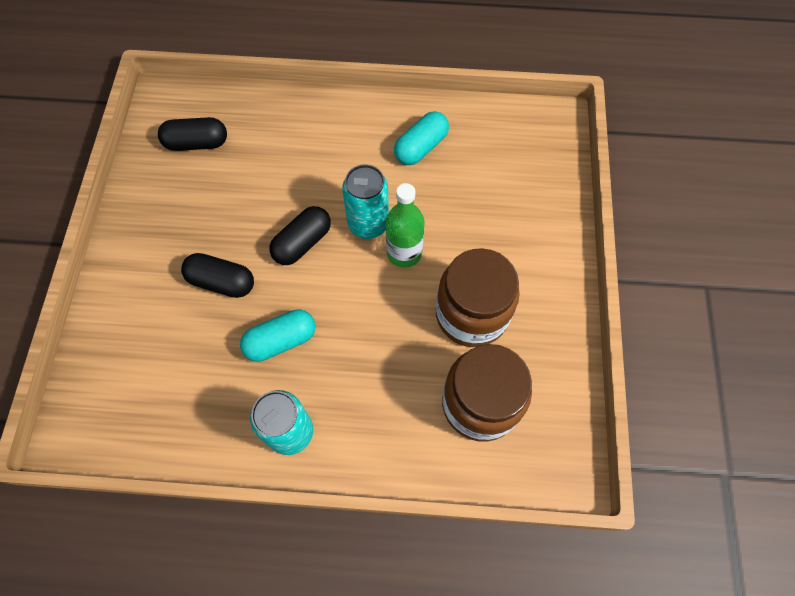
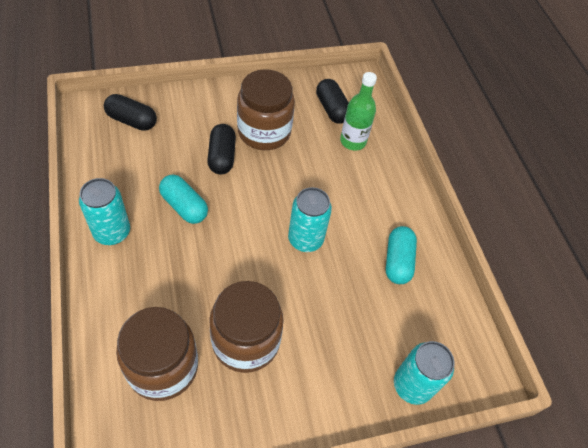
camera: 65 degrees right, 10 degrees down
black capsule [269,206,331,265] -> black capsule moved to [104,94,157,131]
green bottle [386,183,424,268] -> green bottle moved to [340,72,377,151]
turquoise capsule [394,111,449,165] -> turquoise capsule turned 75 degrees clockwise [386,226,417,284]
none -> brown jar [237,69,295,150]
none -> turquoise can [394,341,454,405]

